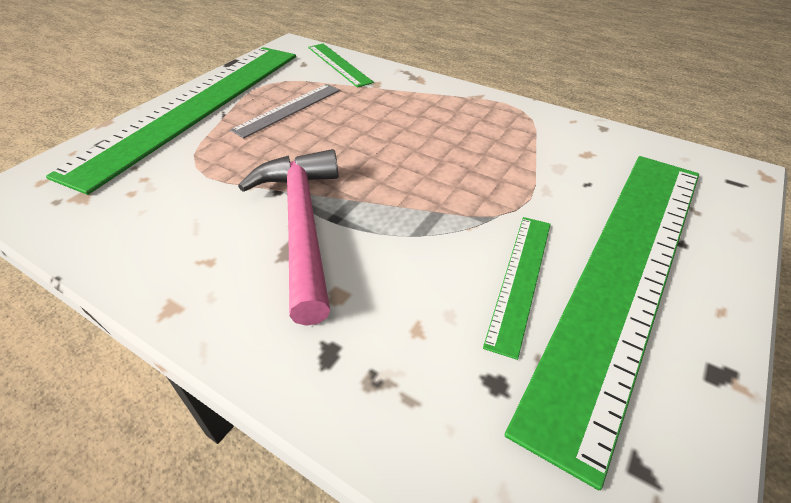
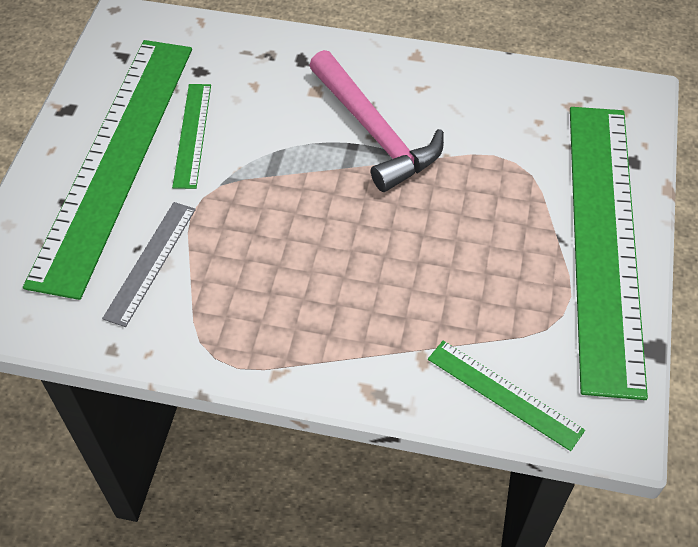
camera: 160 degrees right, 10 degrees up
grey ruler [230,84,340,139] -> grey ruler moved to [102,202,196,327]

